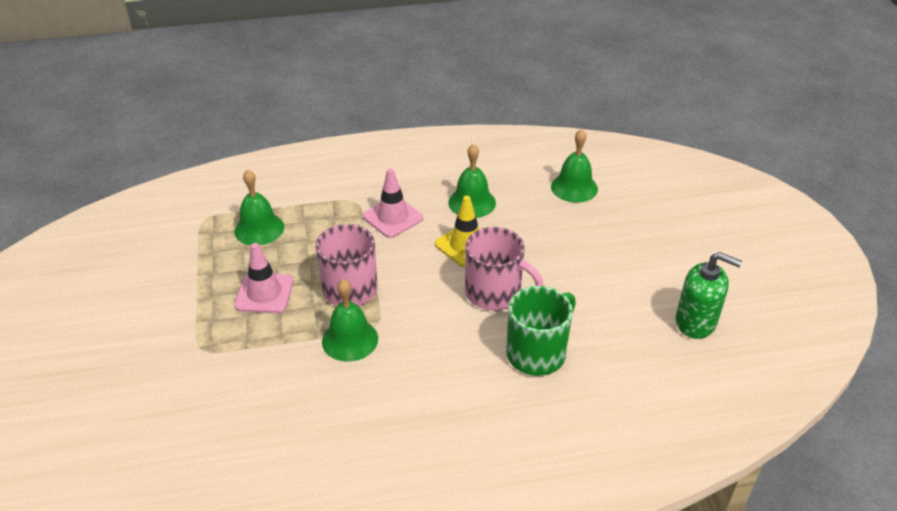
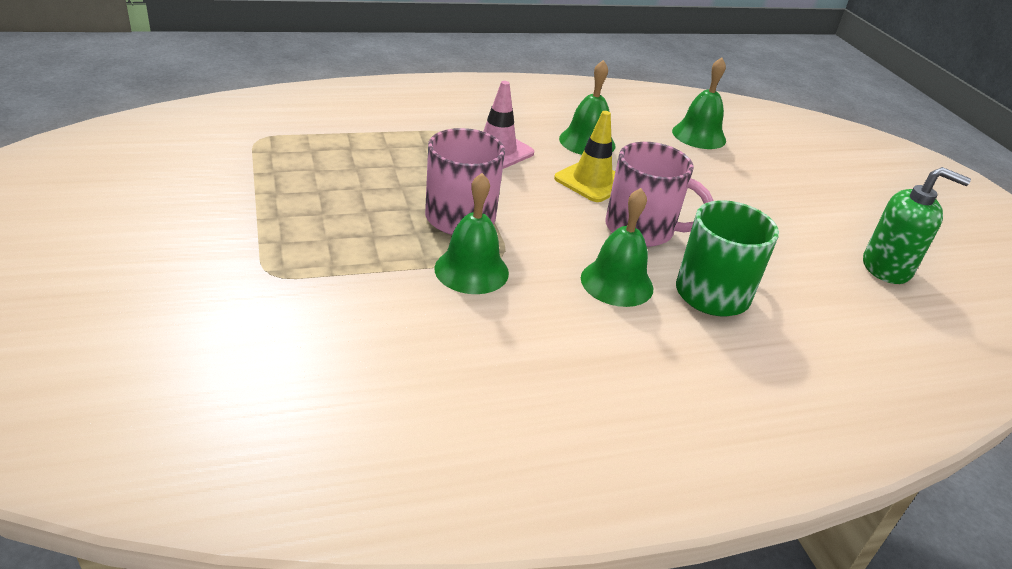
camera: 10 degrees left, 5 degrees down
green bell [234,170,284,245] -> green bell moved to [581,188,653,307]
pink traffic cone [234,243,294,313] -> none

